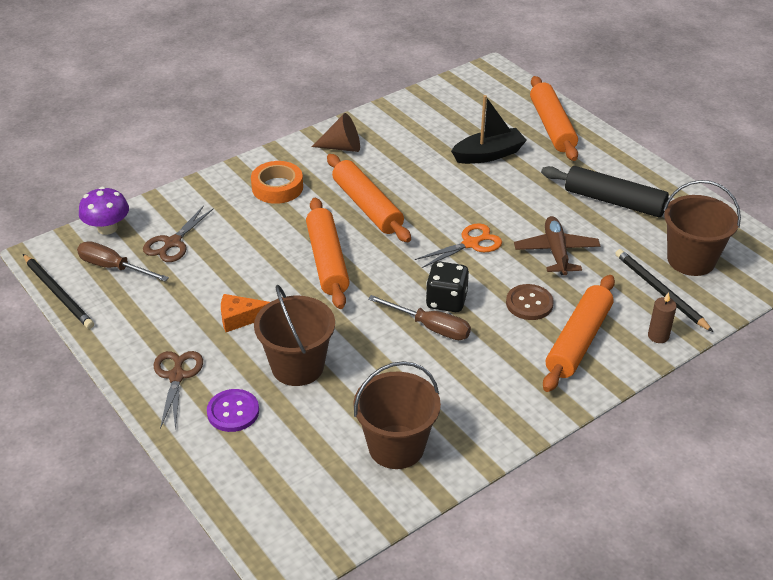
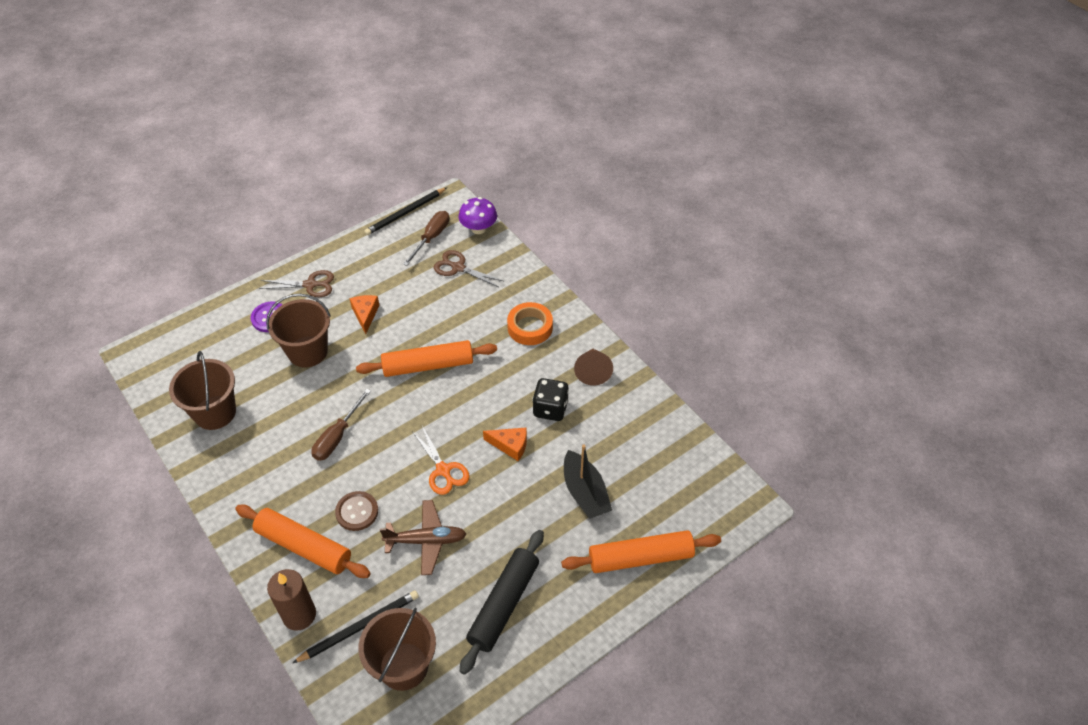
camera: 90 degrees right, 10 degrees up
orange rolling pin [327,154,411,242] -> none
black dice [426,261,469,312] -> black dice moved to [532,378,569,421]
brown candle [648,292,677,343] -> brown candle [267,569,316,631], size x1.70
none -> orange cheese [483,427,527,461]

